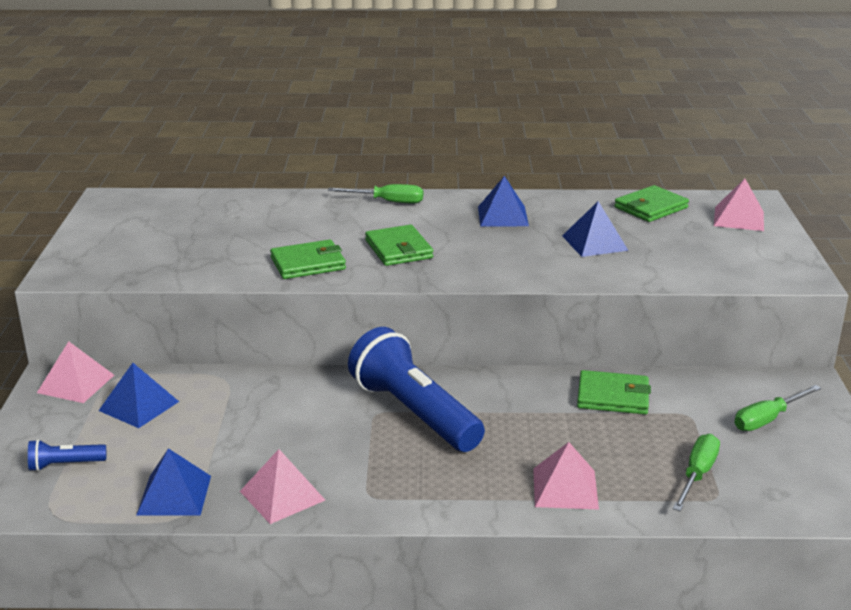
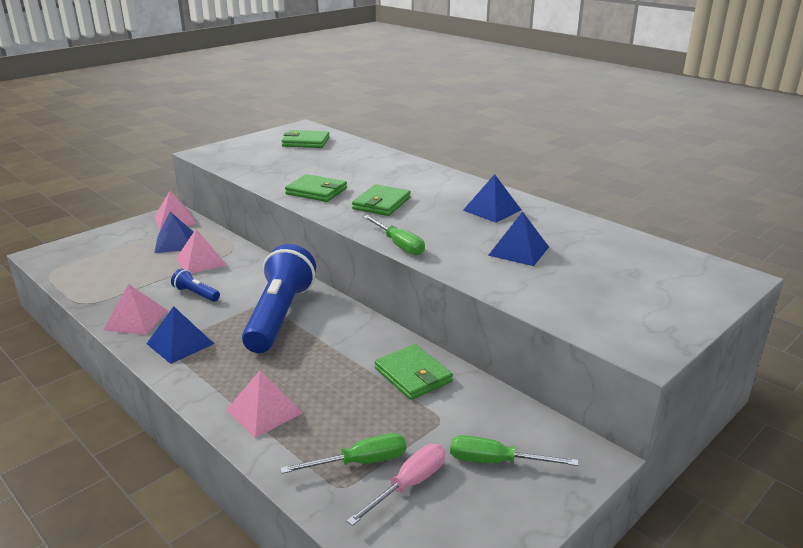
camera: 45 degrees right, 0 degrees up
blue flashlight [28,439,106,471] -> blue flashlight moved to [171,269,220,302]
blue pyramid [136,448,211,515] -> blue pyramid moved to [147,306,214,364]
green screwdriver [328,184,423,203] -> green screwdriver moved to [363,215,425,255]
green wallet [614,185,689,222] -> green wallet moved to [282,130,330,148]
pink pyramid [714,178,764,231] -> pink pyramid moved to [176,229,226,274]
none -> pink screwdriver [347,444,445,526]

